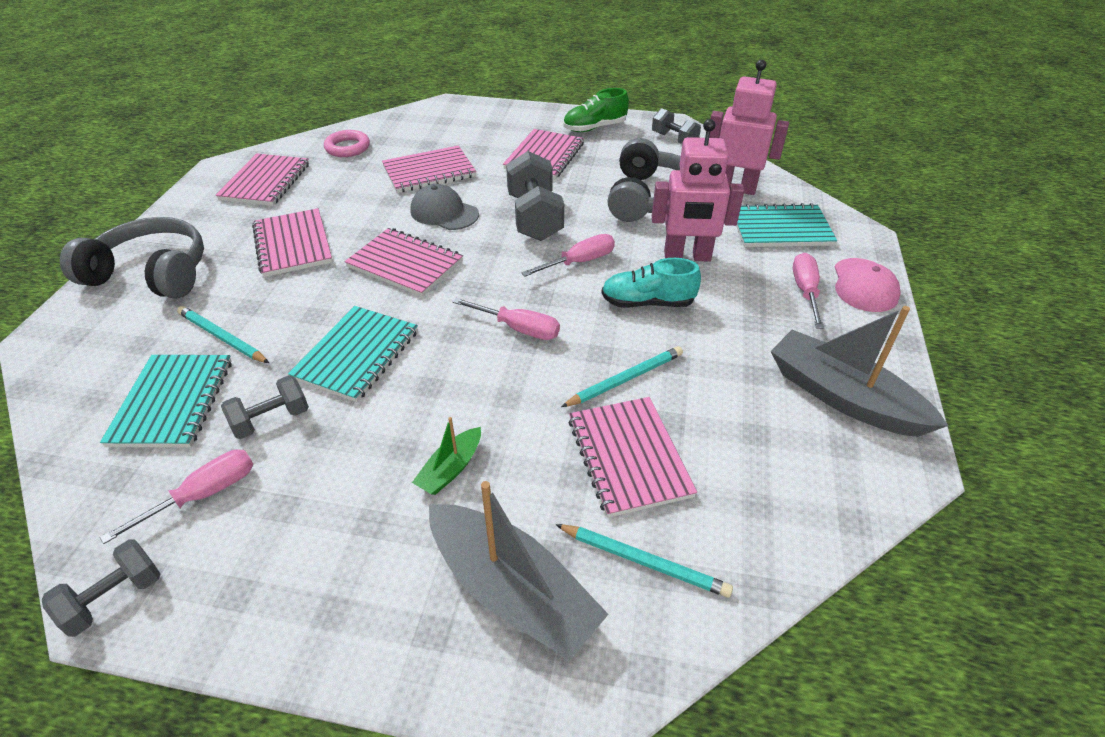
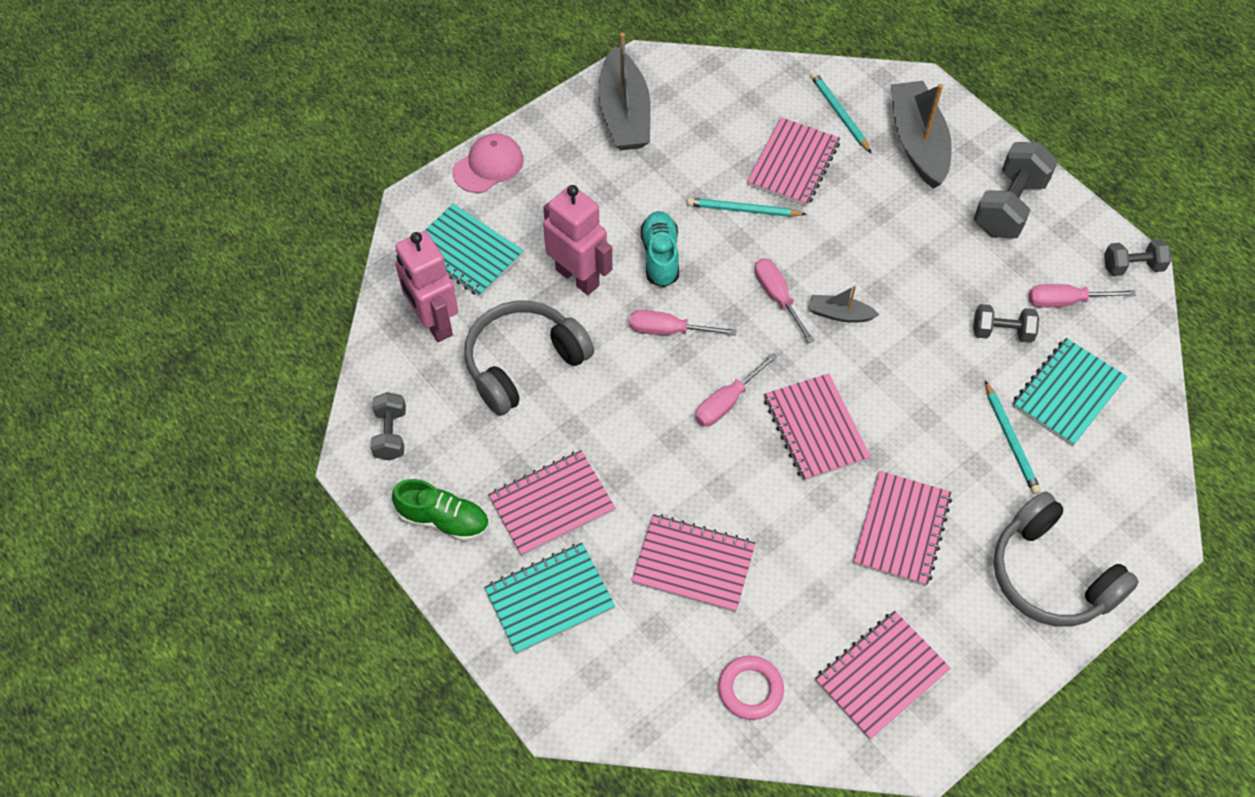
camera: 140 degrees left, 15 degrees up
turquoise notebook [288,306,418,402] -> turquoise notebook moved to [484,543,615,654]
grey cap [411,184,479,230] -> none
green boat [412,417,481,495] -> none
grey dumbbell [506,151,564,241] -> grey dumbbell moved to [974,142,1058,238]
turquoise shoe [601,258,701,308] -> turquoise shoe turned 135 degrees counterclockwise [641,211,679,287]
pink screwdriver [793,253,824,329] -> pink screwdriver moved to [695,353,778,426]
none -> grey boat [809,285,880,323]

